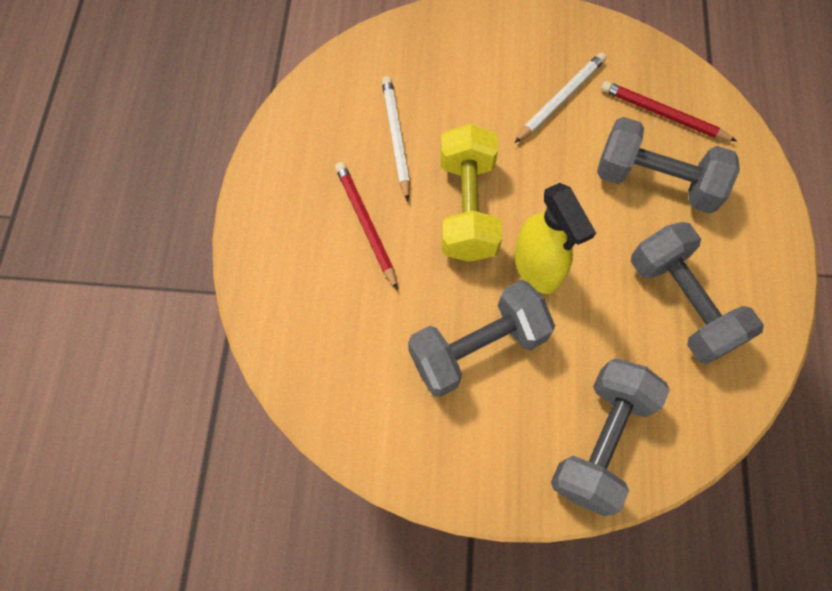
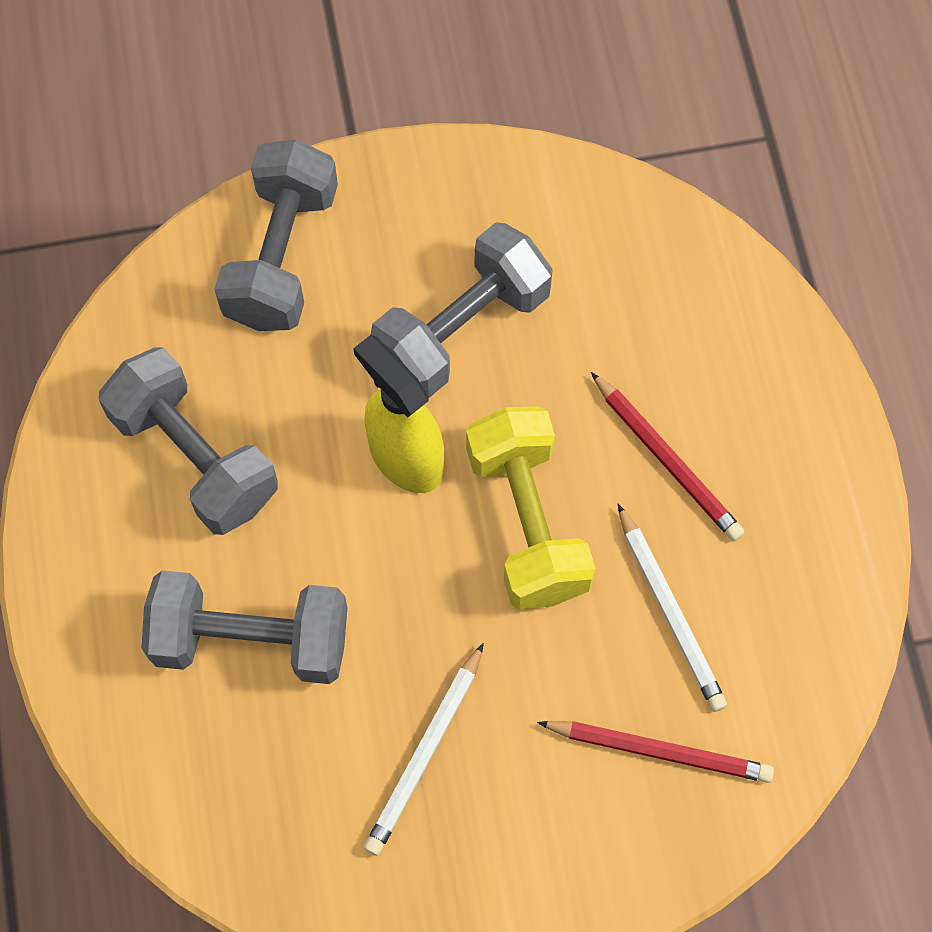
camera: 165 degrees right, 0 degrees up
red pencil [601,81,737,141] -> red pencil moved to [537,721,774,783]

